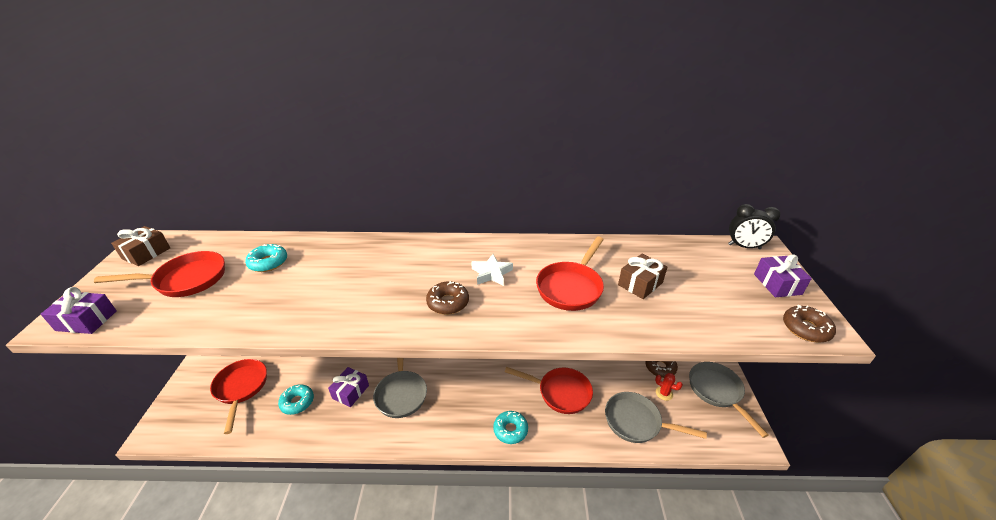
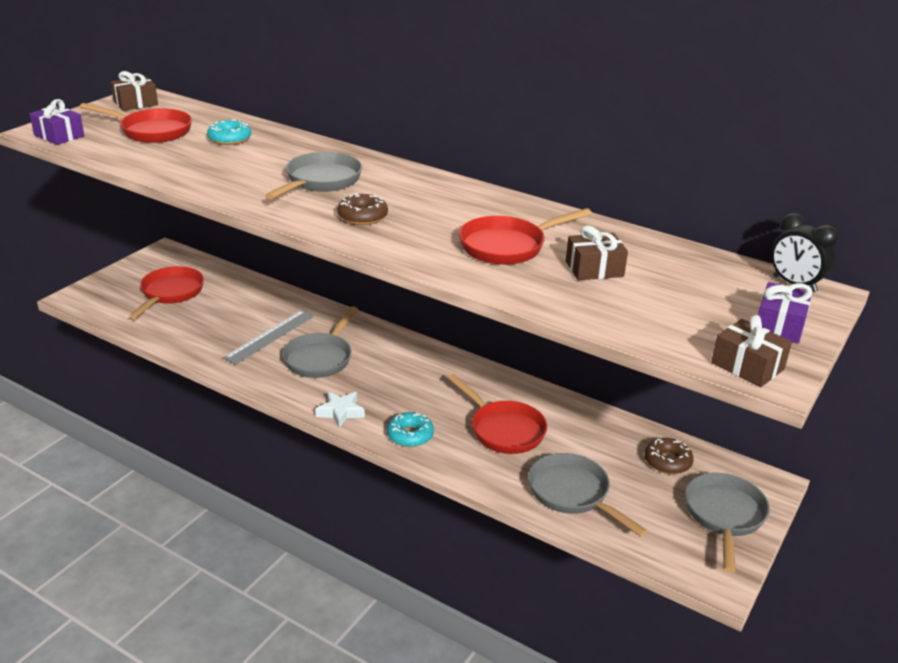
camera: 30 degrees right, 5 degrees down
turquoise donut [278,384,314,415] -> none
purple gift [328,367,369,407] -> grey ruler [223,310,314,364]
white star [471,254,513,286] -> white star moved to [315,391,365,428]
red cactus [655,373,683,401] -> none
brown donut [783,305,836,343] -> brown gift [711,315,792,387]
none -> grey pan [265,152,362,199]

